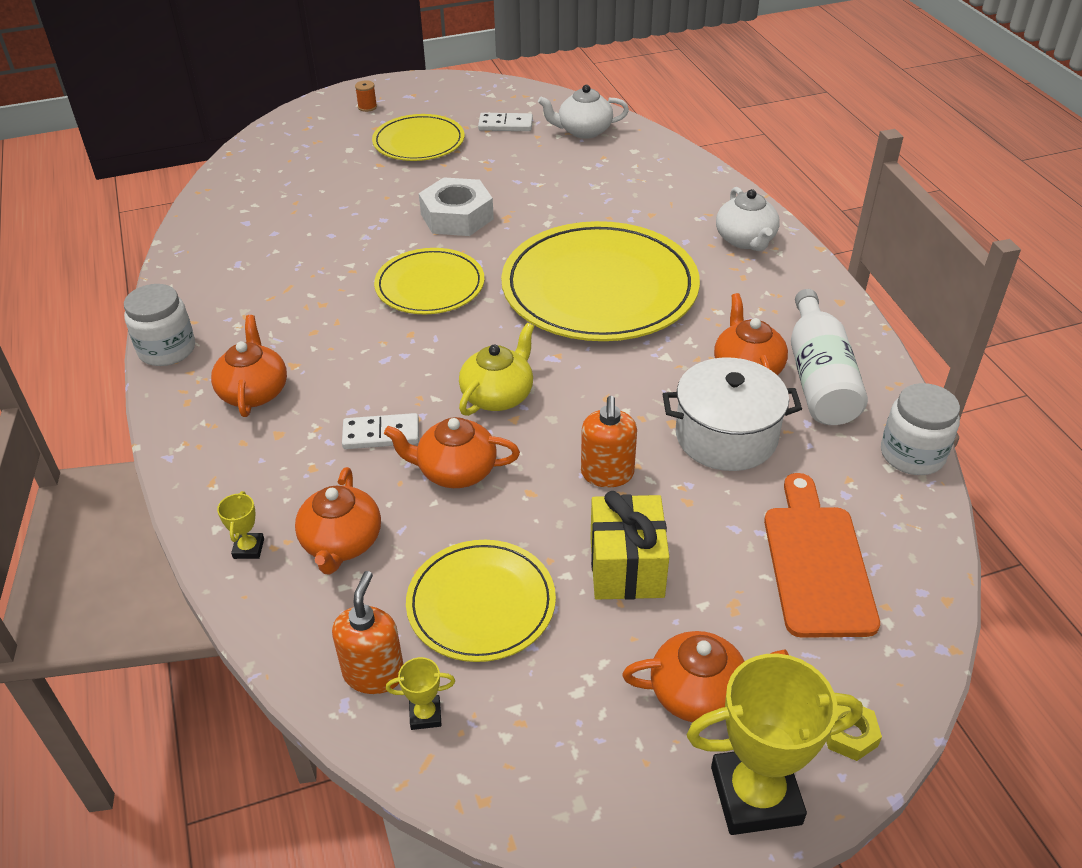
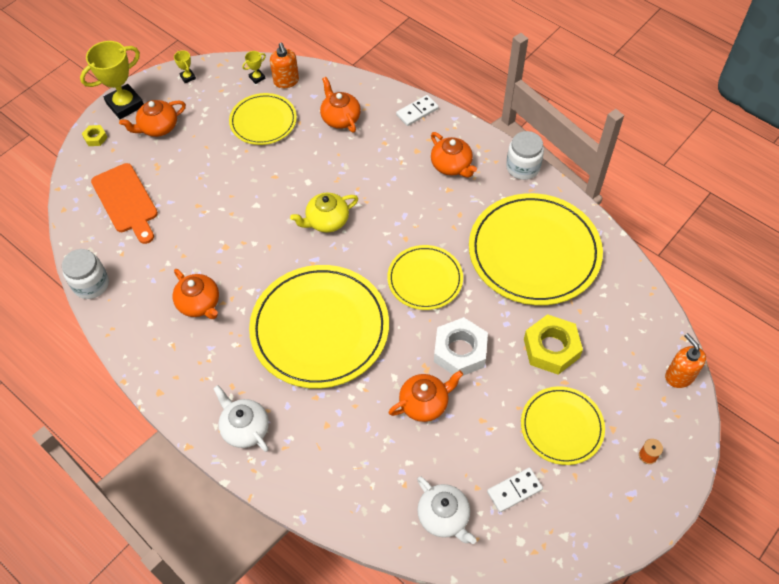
camera: 150 degrees right, 15 degrees up
yellow trophy [217,491,264,559] -> yellow trophy moved to [174,50,196,83]
white domino [342,413,419,449] -> white domino moved to [396,95,439,126]
orange teapot [384,417,520,488] -> orange teapot moved to [389,371,463,422]
yellow teapot [459,323,534,416] -> yellow teapot turned 60 degrees clockwise [290,193,358,233]
white teapot [538,85,629,139] -> white teapot turned 90 degrees clockwise [417,476,476,544]
orange soap dispenser [581,396,637,488] -> orange soap dispenser moved to [665,333,706,388]
yellow gift [590,491,669,600] -> none
white pot [662,357,802,471] -> none
white bottle [791,289,868,425] -> none
none -> yellow plate [469,193,603,305]
none -> yellow nut [524,314,583,375]

